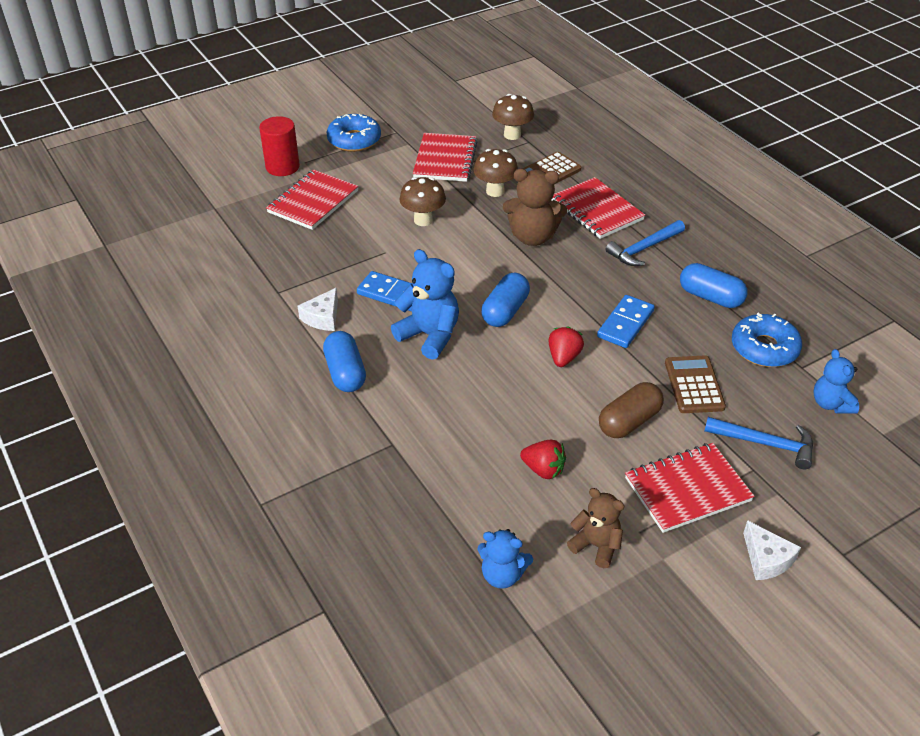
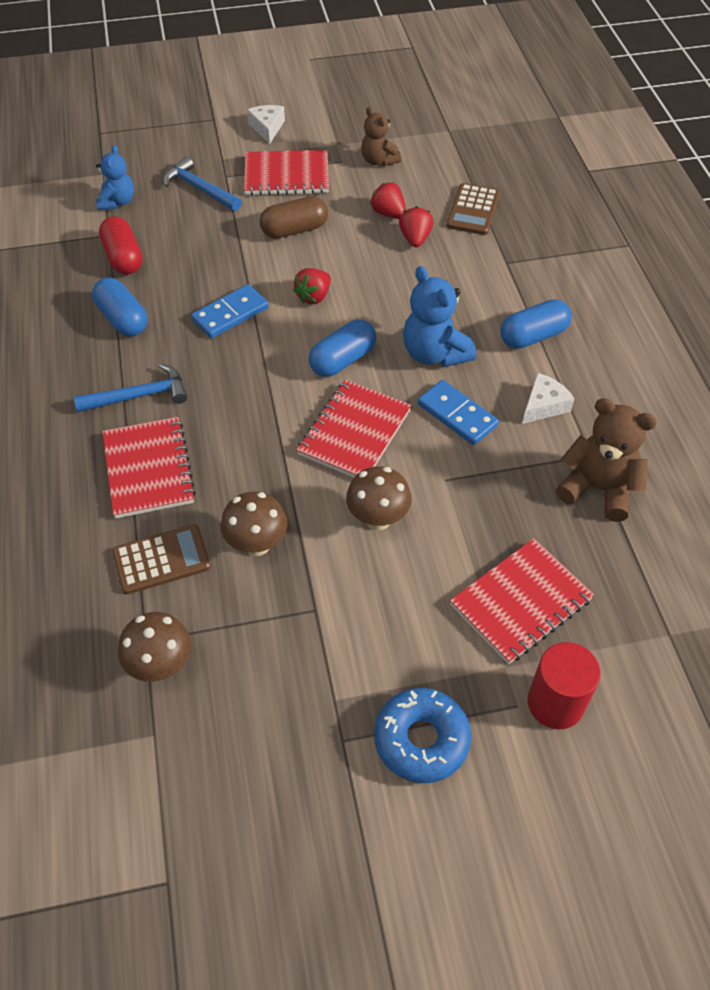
camera: 160 degrees left, 10 degrees up
blue capsule [323,331,366,392] -> blue capsule turned 60 degrees clockwise [500,299,572,349]
red notebook [413,133,478,182] -> red notebook moved to [297,380,411,477]
blue teddy bear [477,529,533,589] -> none
brown teddy bear [503,169,567,246] -> brown teddy bear moved to [556,398,657,522]
brown calculator [665,355,726,413] -> brown calculator moved to [447,183,500,235]
blue donut [732,313,802,367] -> red capsule [99,216,143,275]
none -> red strawberry [399,206,433,247]

